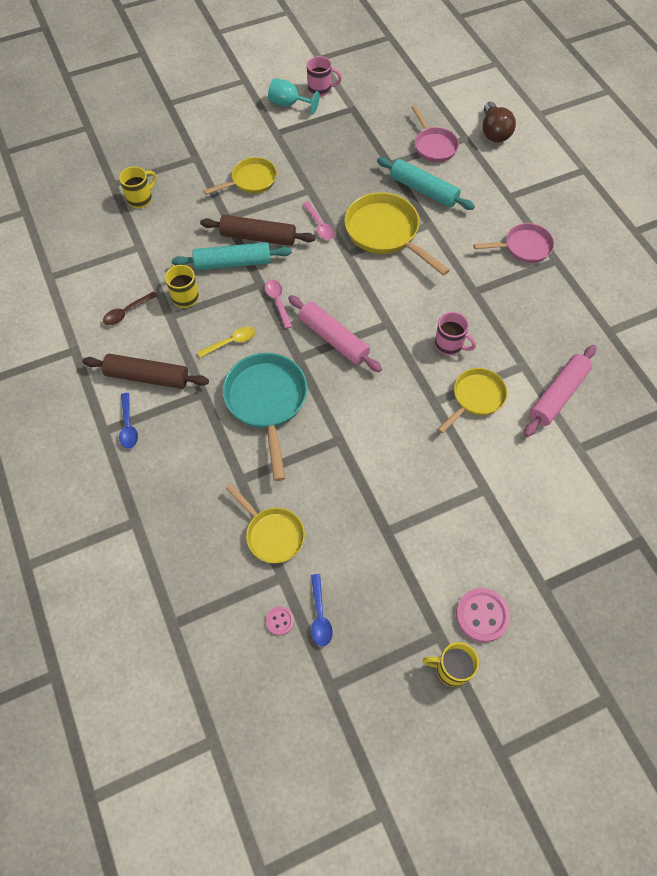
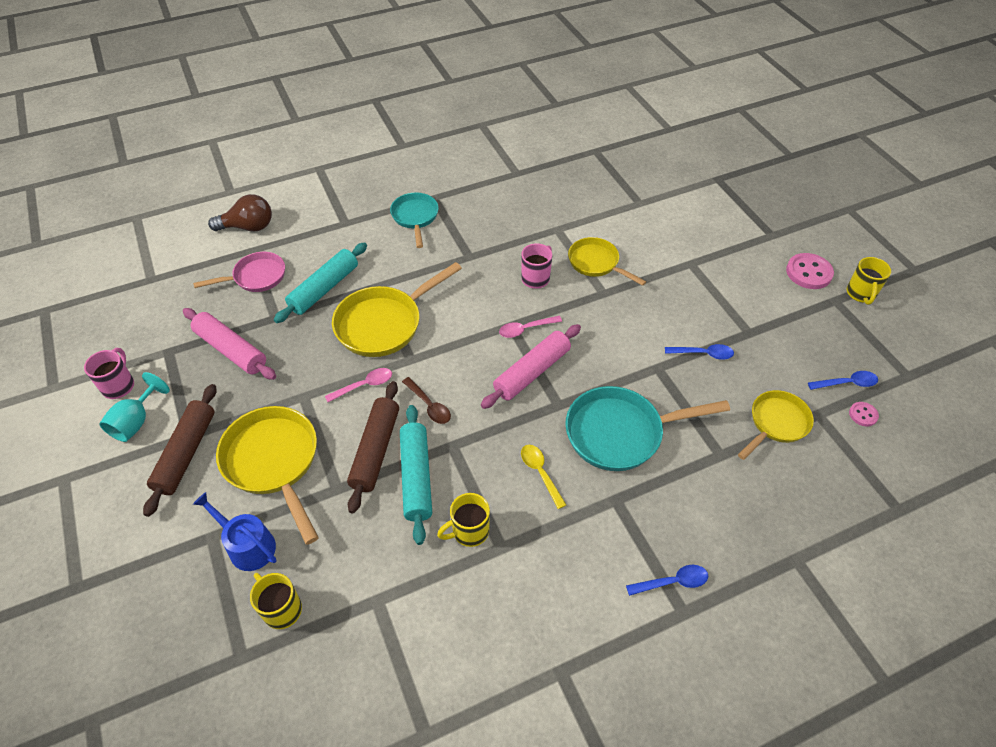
camera: 90 degrees left, 10 degrees down
brown rolling pin [82,354,209,389] -> brown rolling pin moved to [143,384,216,517]
brown spoon [103,291,157,325] -> brown spoon moved to [402,377,451,424]
yellow pan [203,157,277,195] -> yellow pan [216,406,319,545], size x1.58
pink spoon [265,280,293,329] -> pink spoon moved to [499,316,562,338]
pink pan [473,223,554,263] -> turquoise pan [390,193,439,248]
pink rolling pin [524,345,596,437] -> pink rolling pin moved to [183,308,276,380]
none -> blue watering can [193,492,276,571]
none -> blue spoon [665,344,734,360]

